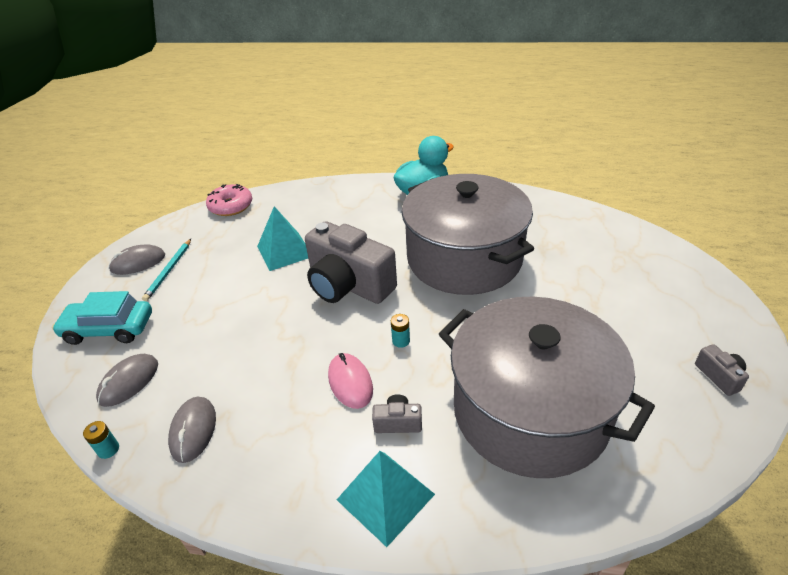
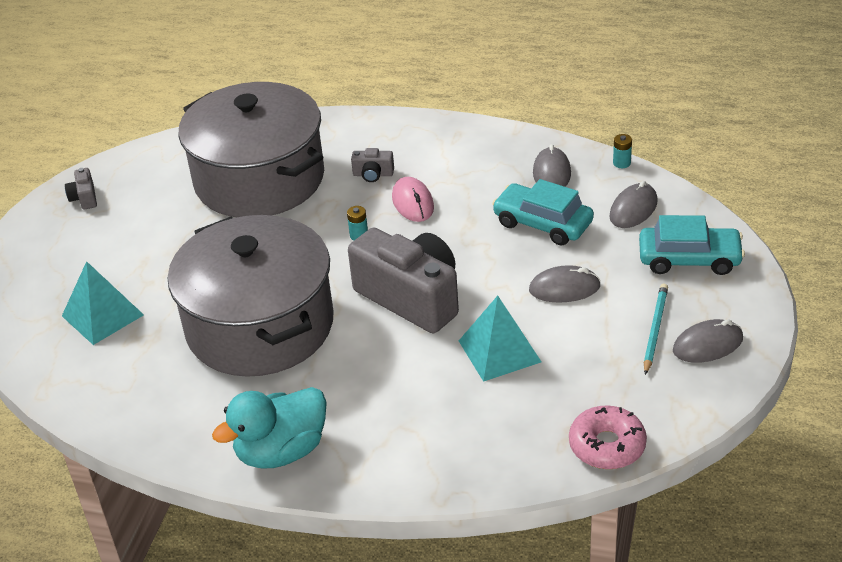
camera: 175 degrees left, 0 degrees up
turquoise pyramid [337,451,435,547] -> turquoise pyramid moved to [62,261,144,345]
none -> turquoise car [492,179,594,246]
none -> grey mouse [529,265,601,303]

